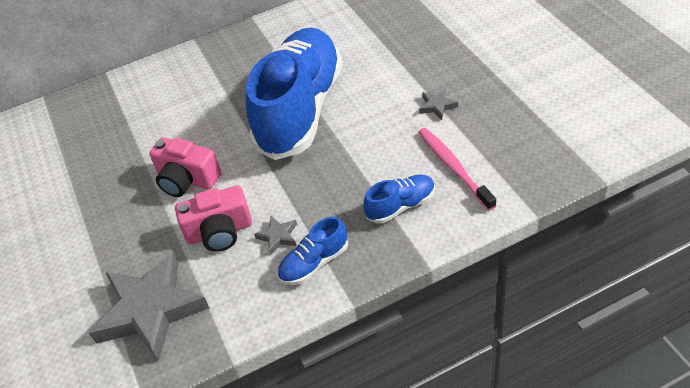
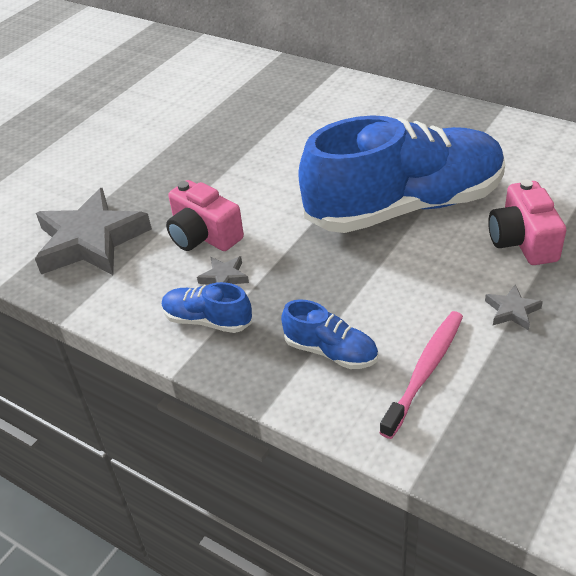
camera: 55 degrees right, 5 degrees down
pink camera [149,138,221,197] -> pink camera moved to [488,179,566,265]

